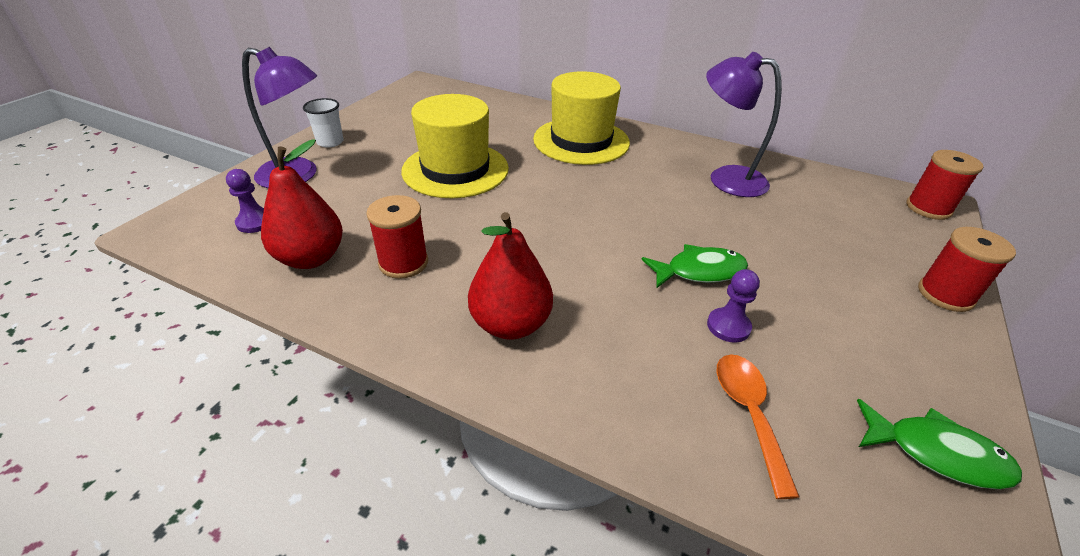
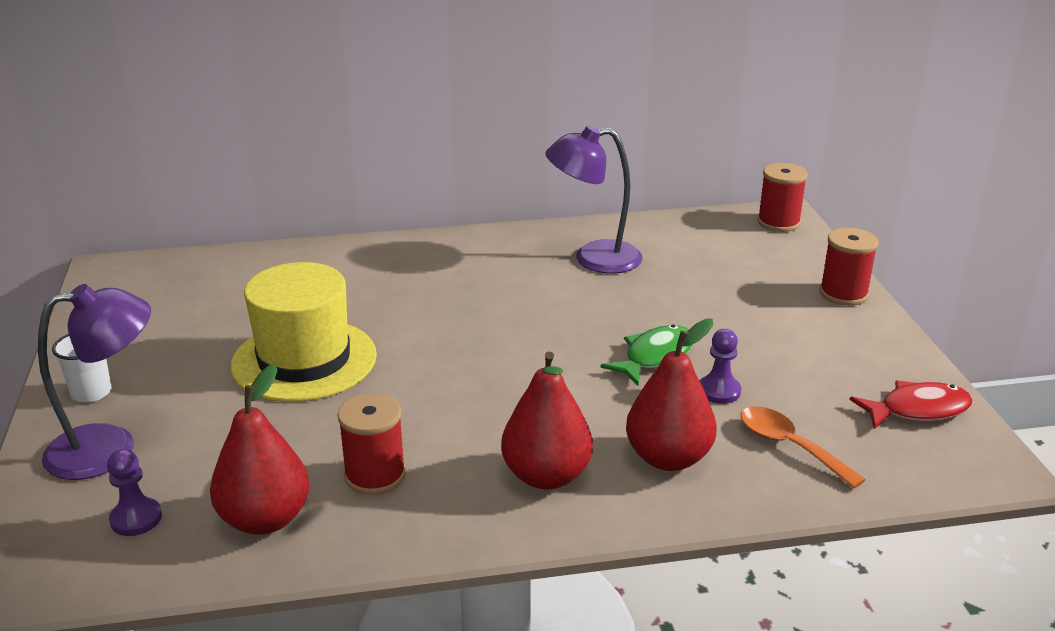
camera: 35 degrees left, 10 degrees down
yellow hat [533,71,630,165] -> none
green fish [857,399,1022,489] -> red fish [850,380,973,429]
none -> red pear [626,319,717,471]

